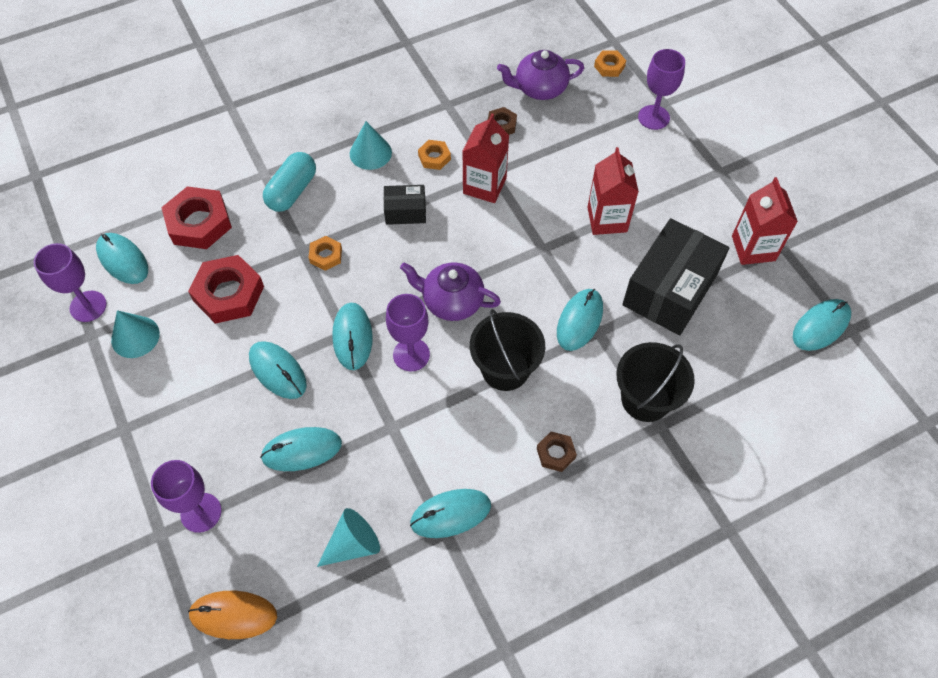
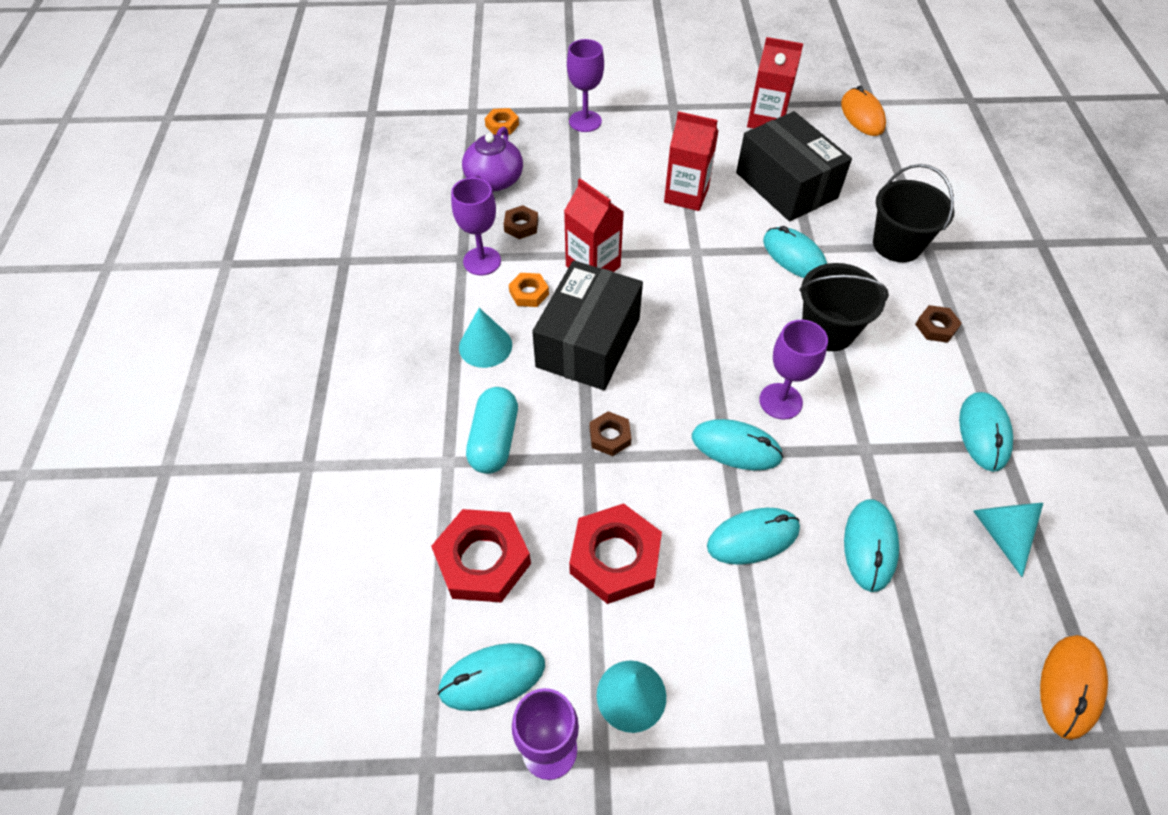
camera: 65 degrees left, 5 degrees down
purple goblet [151,460,222,533] -> purple goblet moved to [451,178,501,275]
turquoise capsule [263,152,316,212] -> turquoise capsule turned 45 degrees clockwise [466,387,518,474]
orange nut [309,236,342,271] -> brown nut [590,411,631,456]
black box [384,185,426,225] -> black box [532,260,643,390], size x2.01
purple teapot [400,262,501,321] -> none
turquoise mouse [793,299,851,351] -> orange mouse [841,85,886,136]

